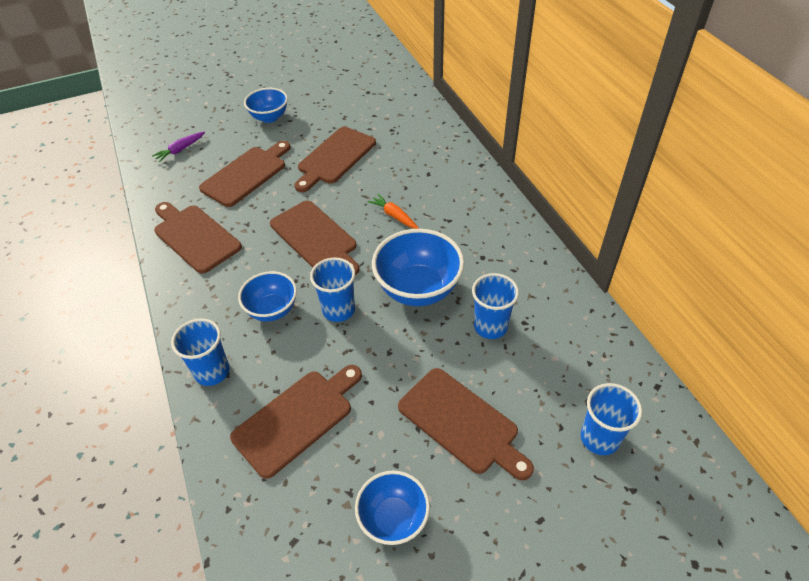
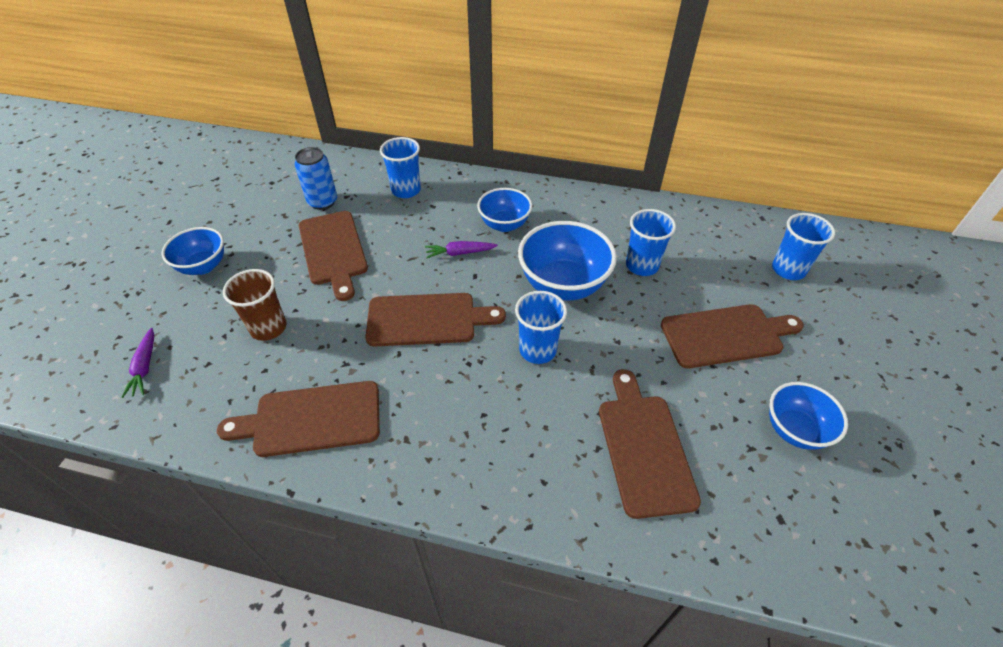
camera: 55 degrees left, 0 degrees up
blue cup [171,318,230,386] -> blue cup moved to [380,137,421,198]
brown cutting board [199,141,291,207] -> brown cup [223,269,287,341]
blue bowl [238,271,297,322] -> blue bowl moved to [477,188,532,232]
orange carrot [368,194,419,229] -> purple carrot [425,241,498,258]
none -> blue can [294,147,337,210]

